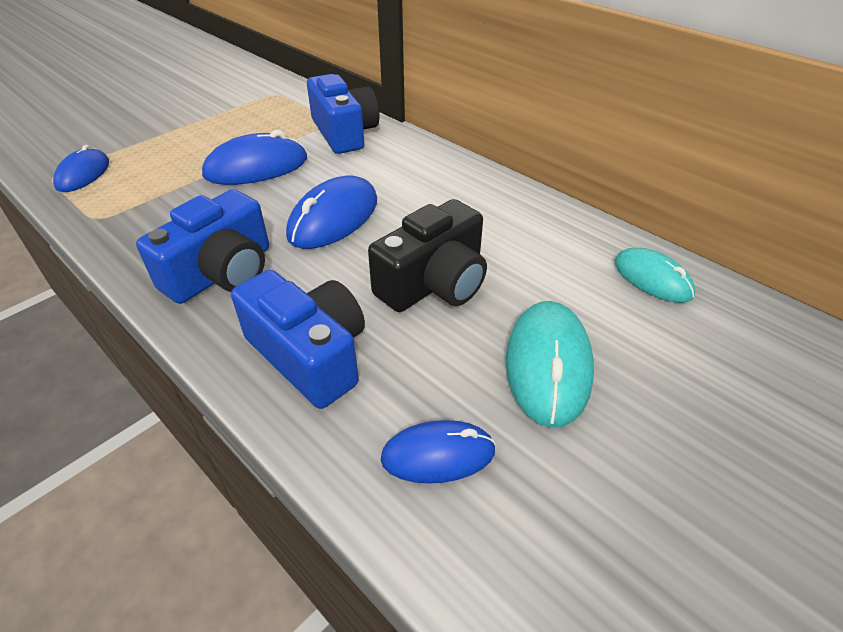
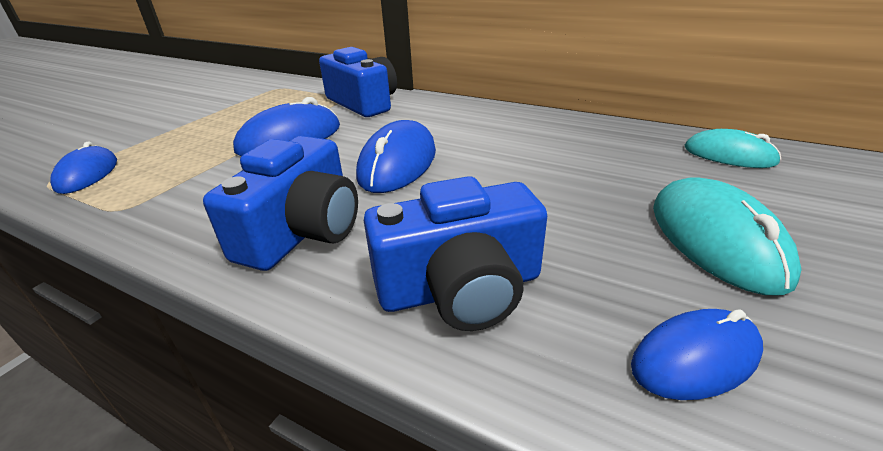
camera: 15 degrees left, 10 degrees down
blue camera [231,270,365,409] -> blue camera turned 135 degrees clockwise [364,176,547,331]
black camera [368,199,487,312] -> none

